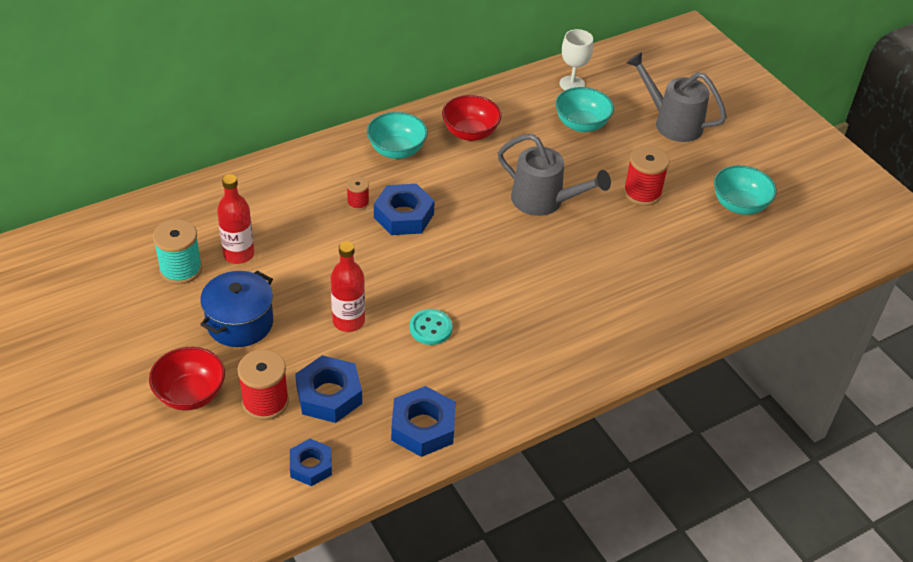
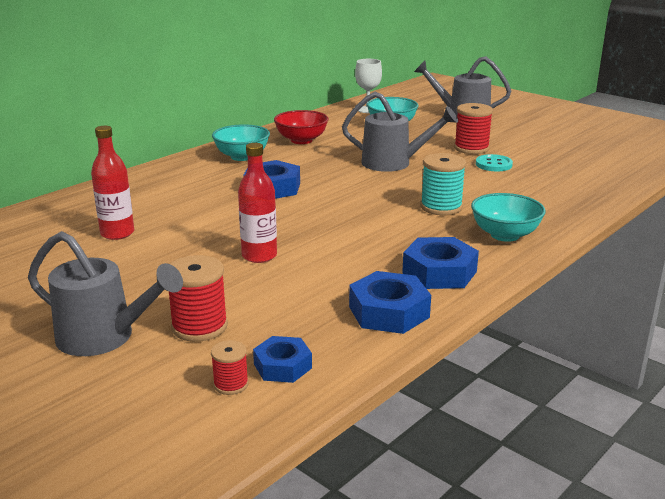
camera: 15 degrees left, 20 degrees down
red bowl [149,347,225,411] -> grey watering can [28,231,183,356]
turquoise spool [153,219,202,284] -> turquoise spool moved to [420,153,466,215]
blue pot [200,271,273,347] -> none
blue nut [295,355,362,423] -> blue nut moved to [402,237,479,289]
red spool [347,176,369,210] -> red spool moved to [211,340,248,395]
turquoise button [409,309,453,345] -> turquoise button moved to [476,154,513,171]
turquoise bowl [714,165,777,215] -> turquoise bowl moved to [471,193,546,242]

